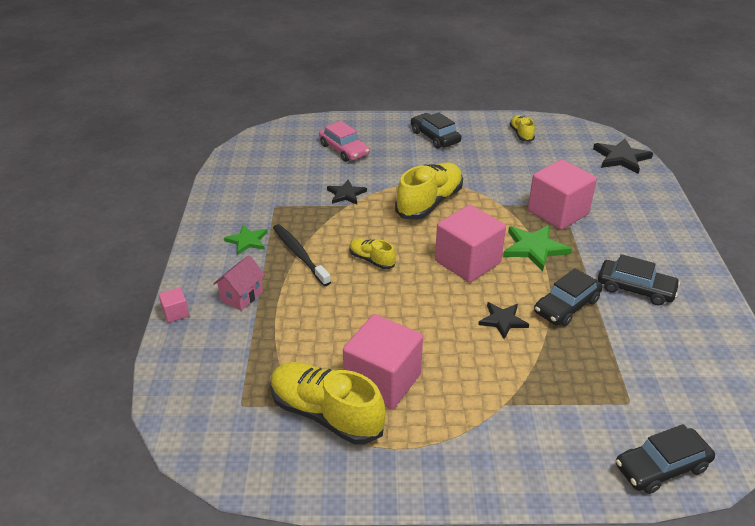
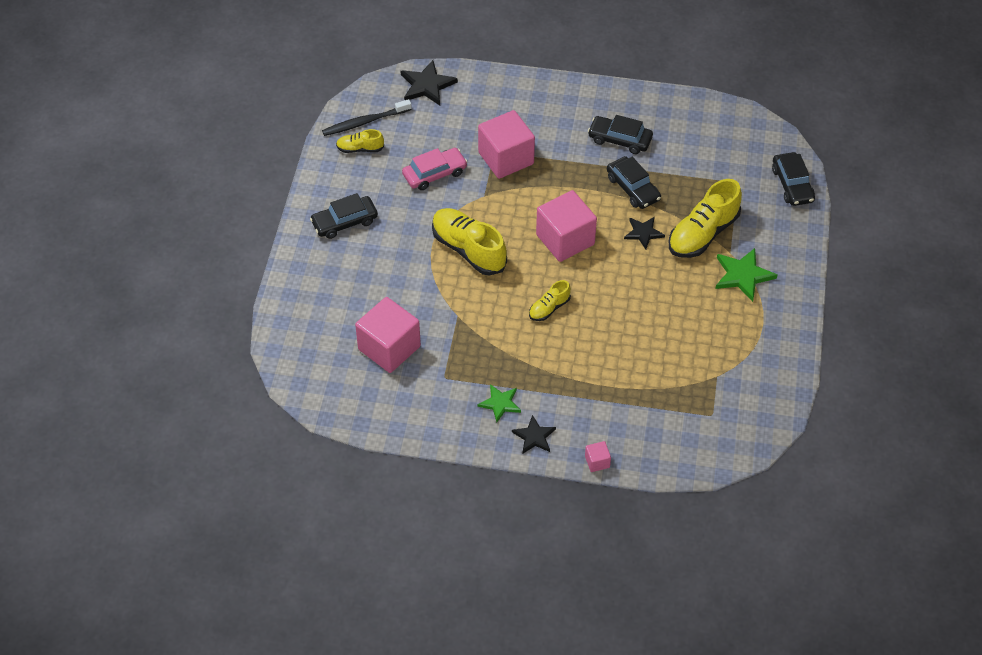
camera: 80 degrees left, 15 degrees up
pink house [213,255,265,311] -> none
yellow shoe [271,362,386,445] -> yellow shoe moved to [669,179,742,258]
black toothbrush [273,224,331,286] -> black toothbrush moved to [322,99,412,136]
pink car [319,121,370,162] -> pink car moved to [402,148,467,190]
black star [327,180,367,204] -> black star moved to [512,415,556,454]
pink cube [343,314,423,410] -> pink cube moved to [355,297,421,373]
green star [503,225,572,271] -> green star moved to [715,248,778,302]
black car [598,254,680,306] -> black car turned 105 degrees counterclockwise [588,115,653,154]

